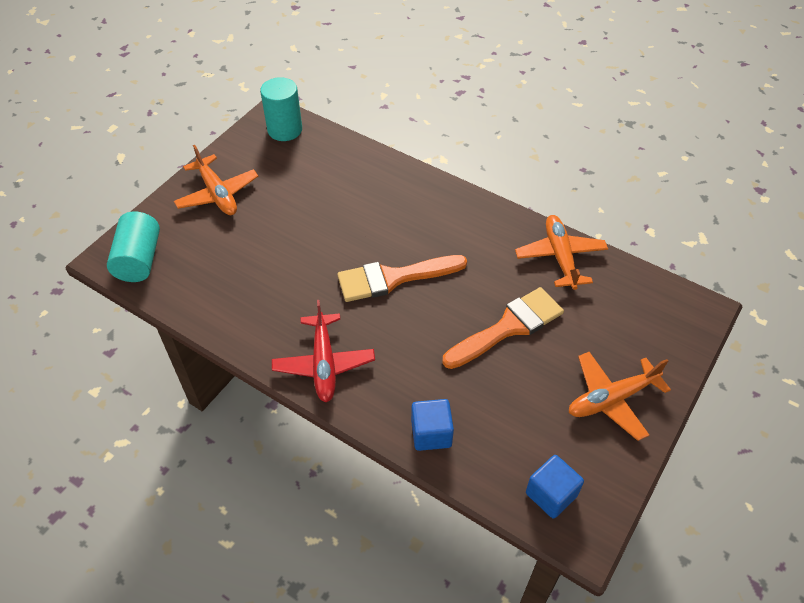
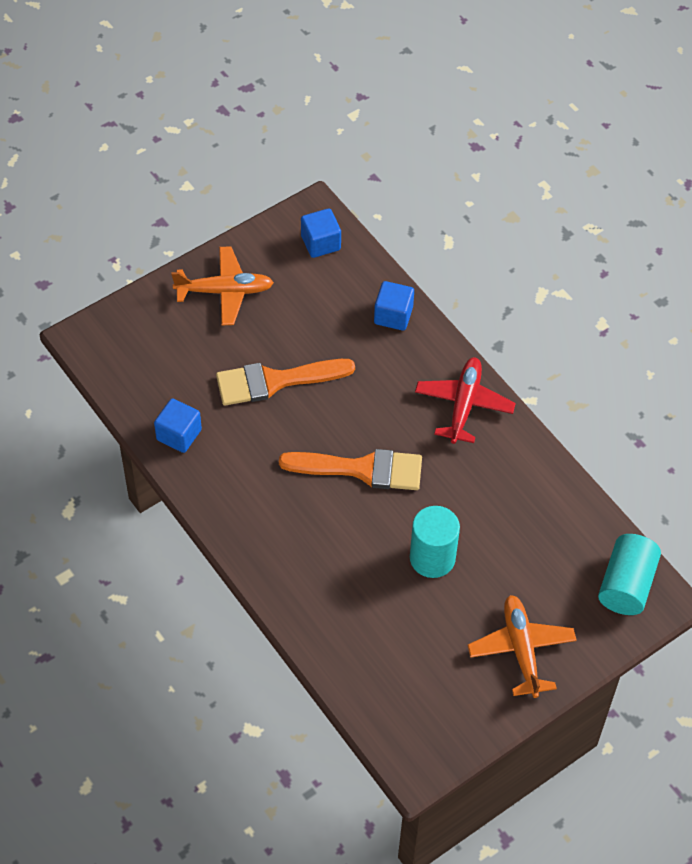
camera: 160 degrees left, 5 degrees up
turquoise cylinder [260,77,302,141] -> turquoise cylinder moved to [410,506,460,578]
orange plane [515,215,608,290] -> blue cube [154,398,202,453]

